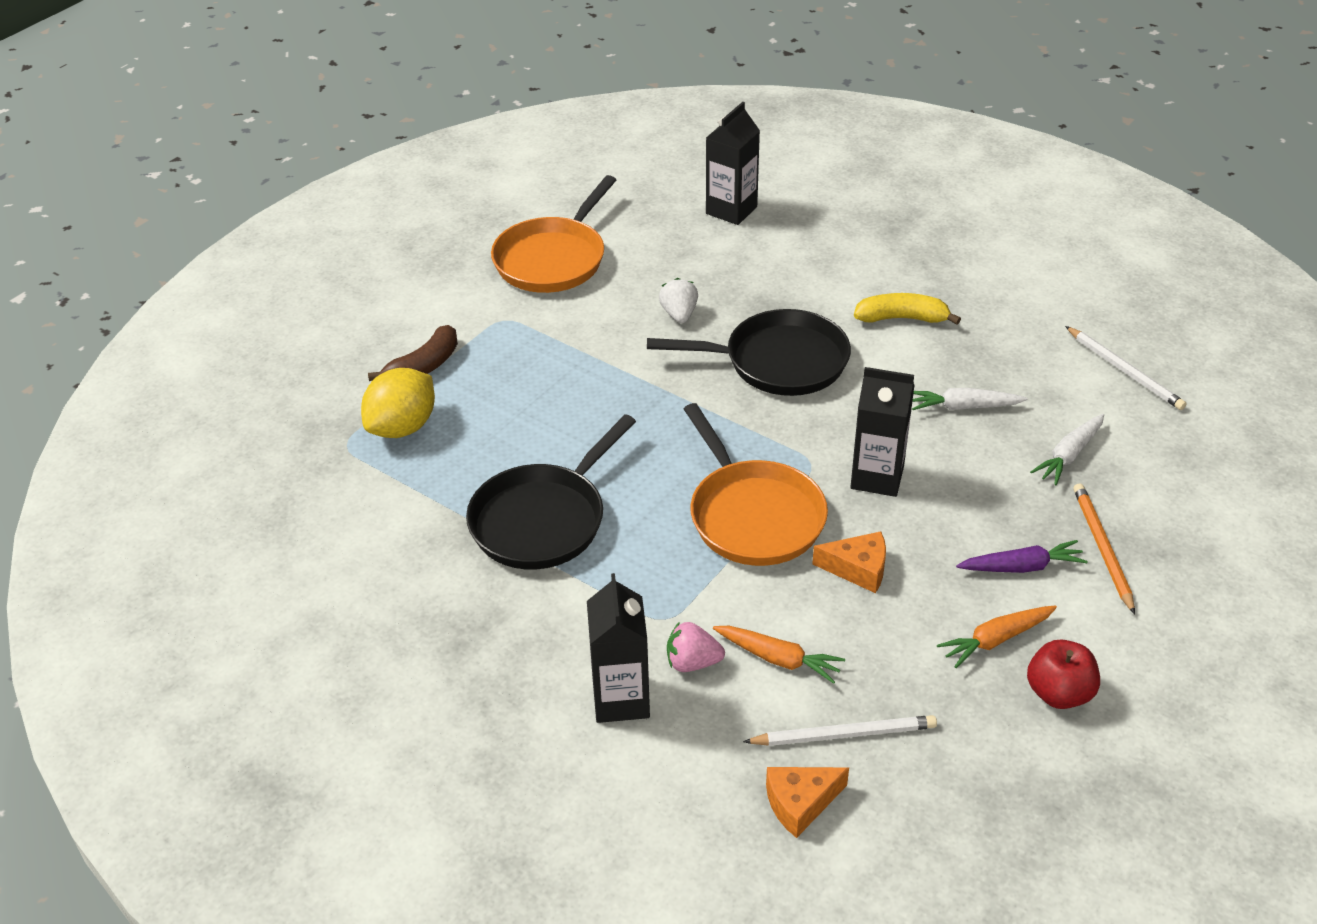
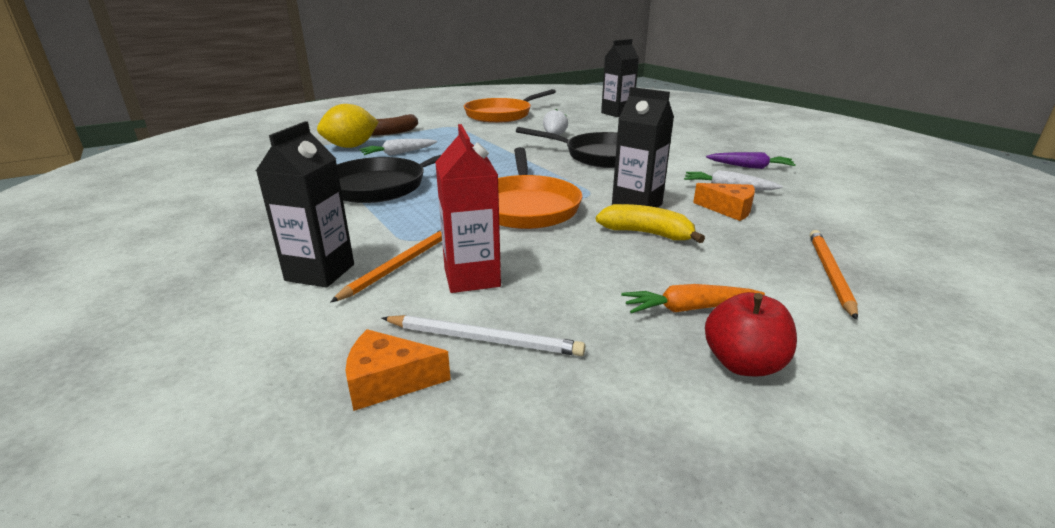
camera: 20 degrees right, 15 degrees down
pink strawberry [667,622,725,672] -> orange pencil [331,230,442,302]
orange carrot [713,626,845,684] -> red carton [435,124,501,293]
orange cheese [812,531,886,593] -> orange cheese moved to [693,183,755,221]
yellow banana [854,293,961,325] -> yellow banana moved to [596,204,705,243]
purple carrot [956,540,1088,573] -> purple carrot moved to [706,152,796,169]
white carrot [1030,414,1104,485] -> white carrot moved to [359,139,437,156]
white pencil [1065,326,1187,410] -> none

